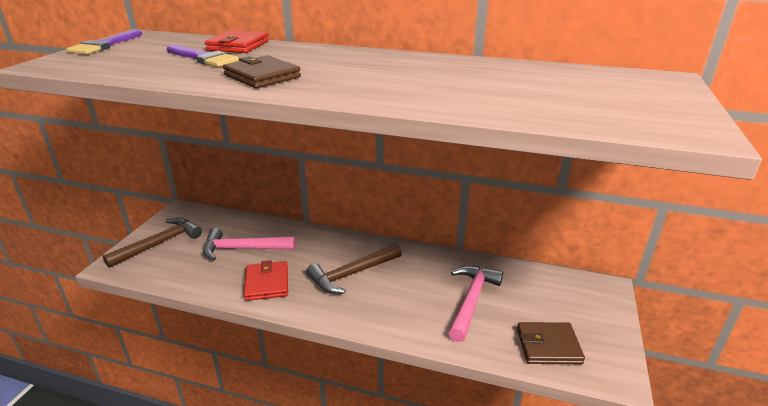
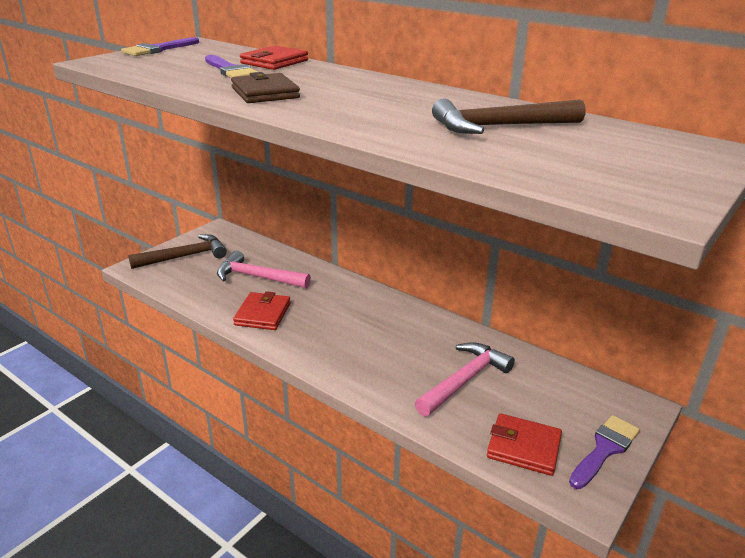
camera: 20 degrees right, 0 degrees up
brown hammer [306,244,402,294] -> brown hammer moved to [432,98,586,134]
brown wallet [517,322,585,364] -> red wallet [487,413,562,476]
none -> purple brush [569,415,640,489]

